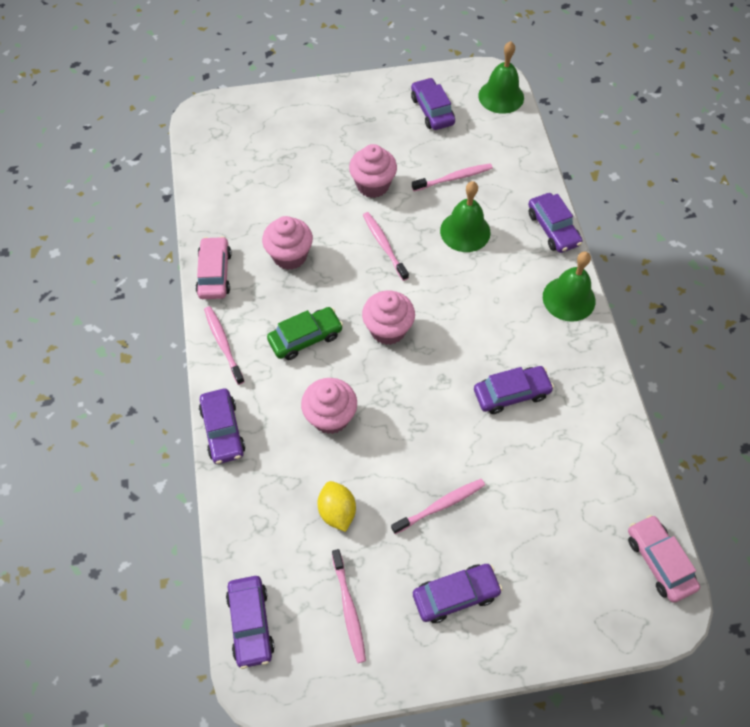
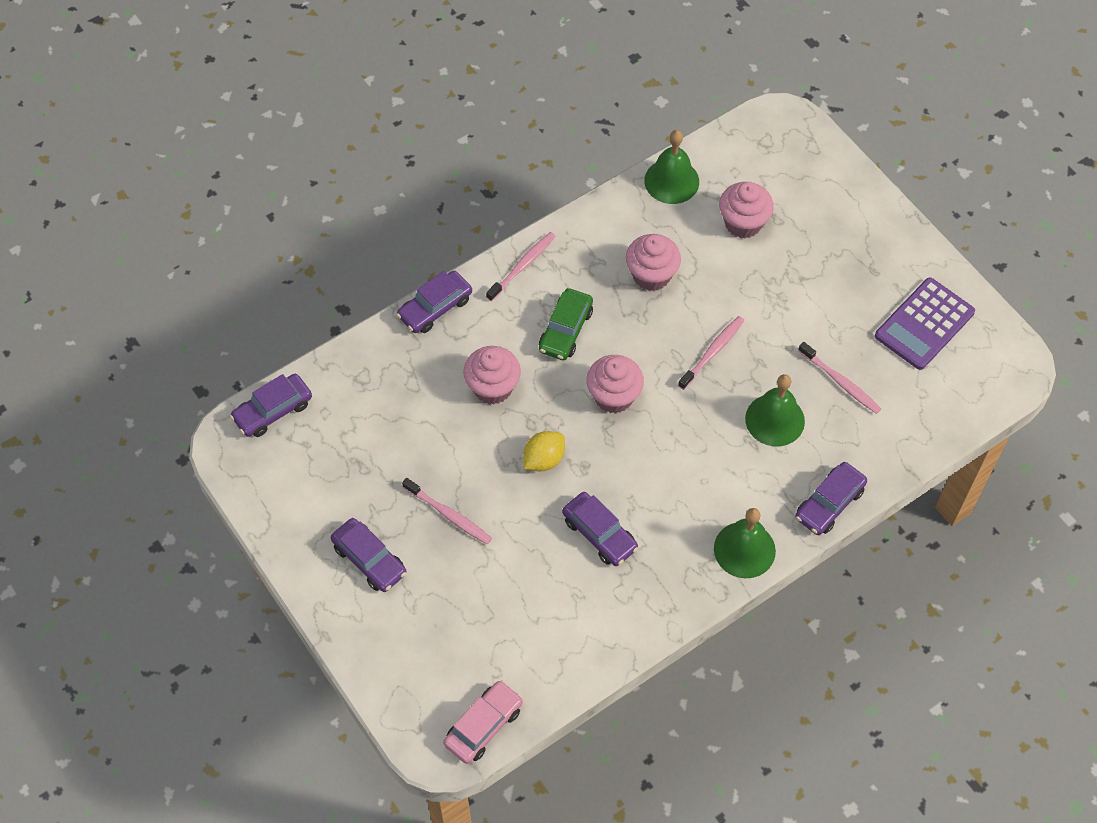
camera: 65 degrees right, 0 degrees up
pink car [196,236,232,299] -> none
green car [267,307,343,360] -> green car turned 75 degrees clockwise [539,288,593,360]
yellow lemon [318,481,356,532] -> yellow lemon moved to [523,431,565,471]
pink toothbrush [332,549,366,663] -> none
pink cupcake [349,144,397,198] -> pink cupcake moved to [719,182,774,238]
purple car [411,78,455,130] -> purple calculator [875,278,975,370]
green bell [478,41,524,114] -> green bell moved to [644,130,699,204]

